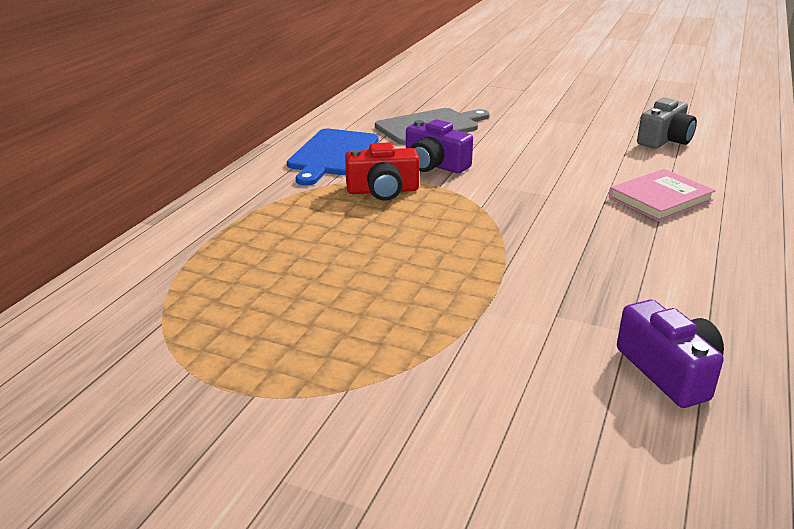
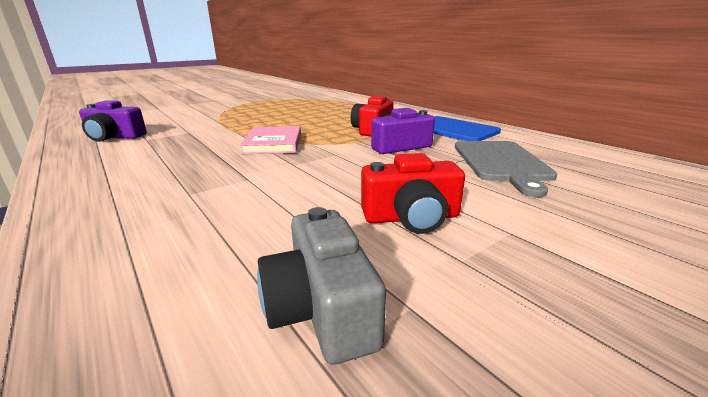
camera: 120 degrees right, 5 degrees down
pink book [609,169,716,221] -> pink book moved to [240,126,301,154]
none -> red camera [361,153,465,234]

